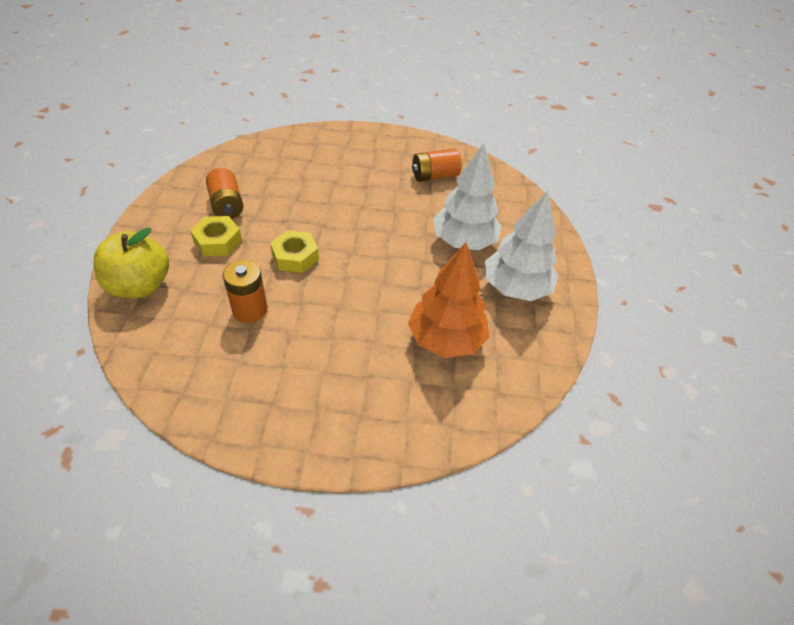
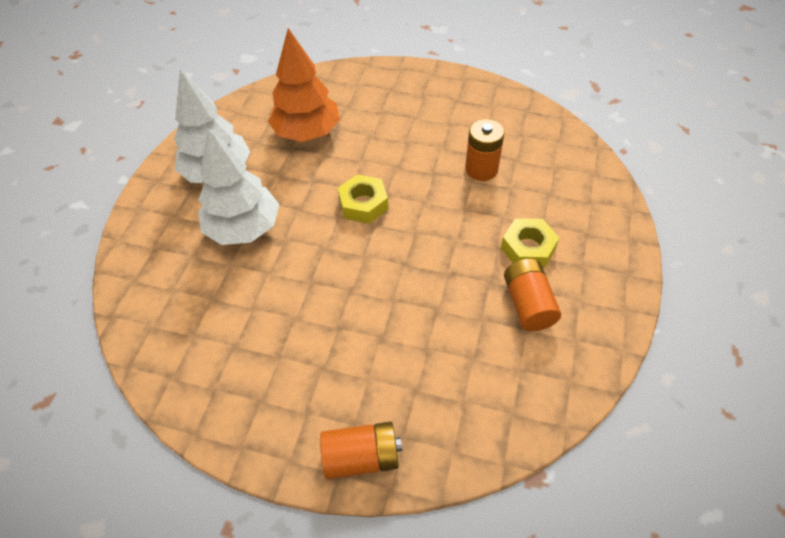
camera: 165 degrees left, 5 degrees up
yellow apple [93,227,169,298] -> none
yellow nut [270,230,319,273] -> yellow nut moved to [338,174,388,224]
orange battery [412,148,462,182] -> orange battery moved to [320,422,402,479]

